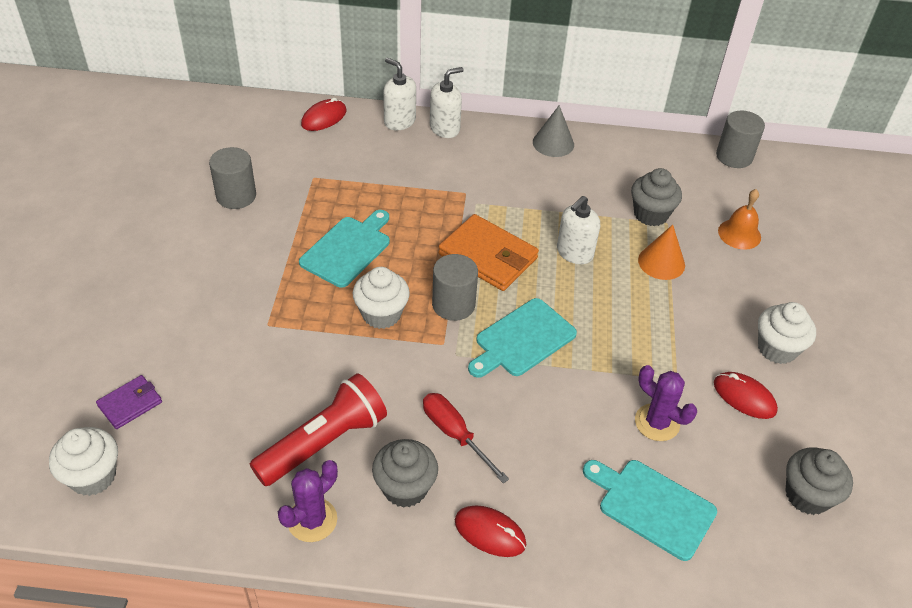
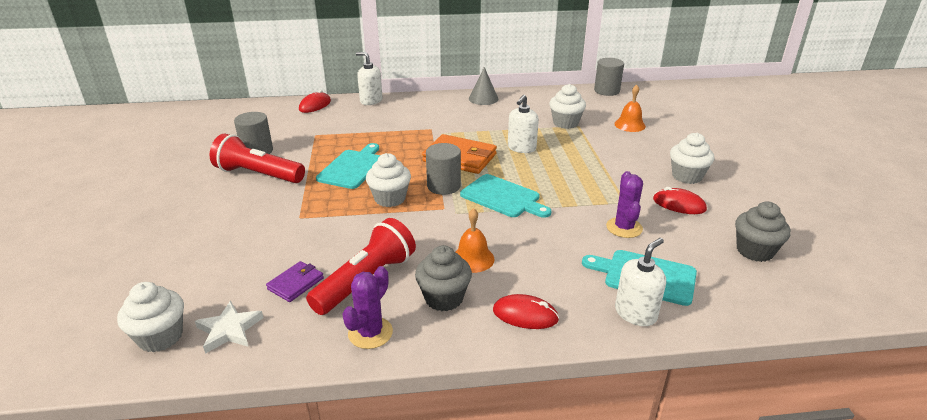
camera: 10 degrees left, 15 degrees down
purple wallet [96,375,162,429] -> purple wallet moved to [266,261,324,302]
red screwdriver [423,393,509,483] -> orange bell [455,208,494,273]
white soap dispenser [430,67,464,138] -> white soap dispenser moved to [615,238,666,326]
turquoise cutting board [468,298,577,378] -> turquoise cutting board turned 90 degrees counterclockwise [460,174,551,218]
grey cupcake [631,168,682,226] -> white cupcake [549,84,586,129]
purple cactus [635,365,697,441] -> purple cactus turned 60 degrees clockwise [606,171,643,238]
orange cone [638,225,685,280] -> none
none -> white star [195,301,263,354]
none -> red flashlight [210,134,305,183]

